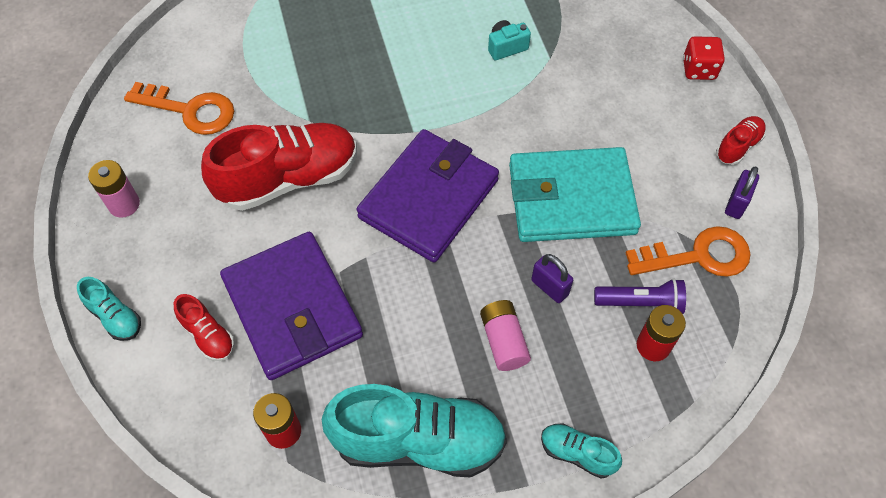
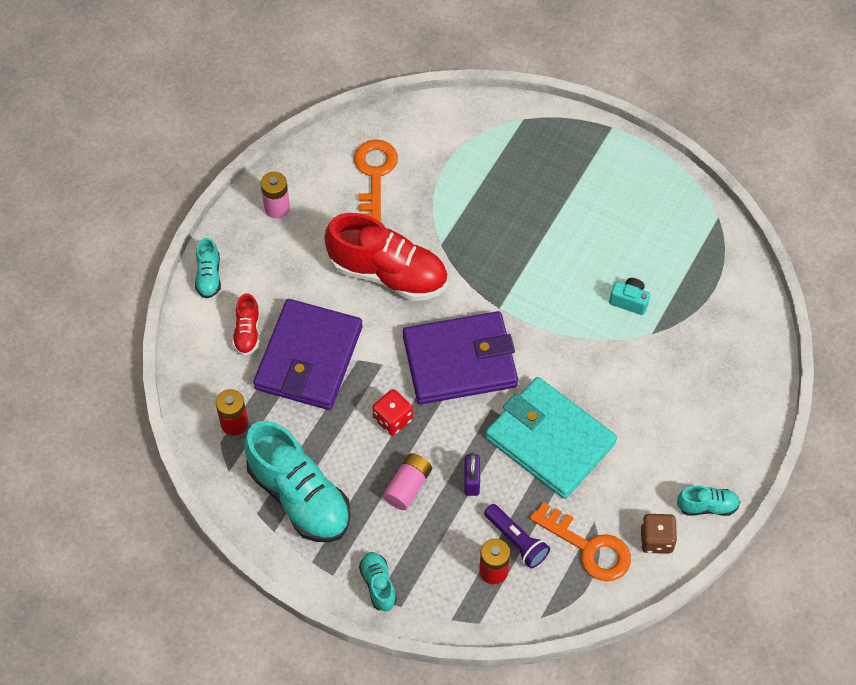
camera: 45 degrees right, 0 degrees up
orange key [124,82,234,135] -> orange key turned 150 degrees counterclockwise [354,140,398,222]
red dice [683,36,725,80] -> red dice moved to [372,389,413,436]
red shoe [716,116,766,165] -> turquoise shoe [677,485,740,516]
purple padlock [725,166,759,219] -> brown dice [641,514,677,554]

